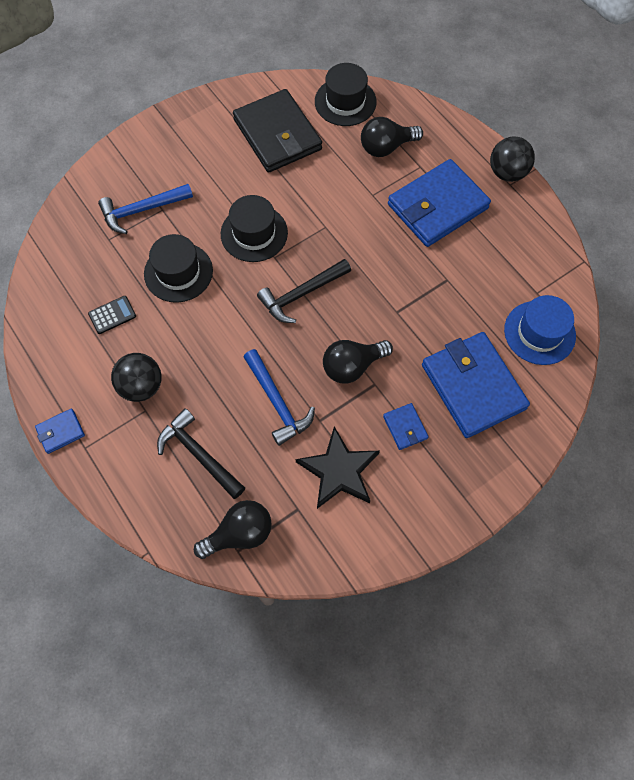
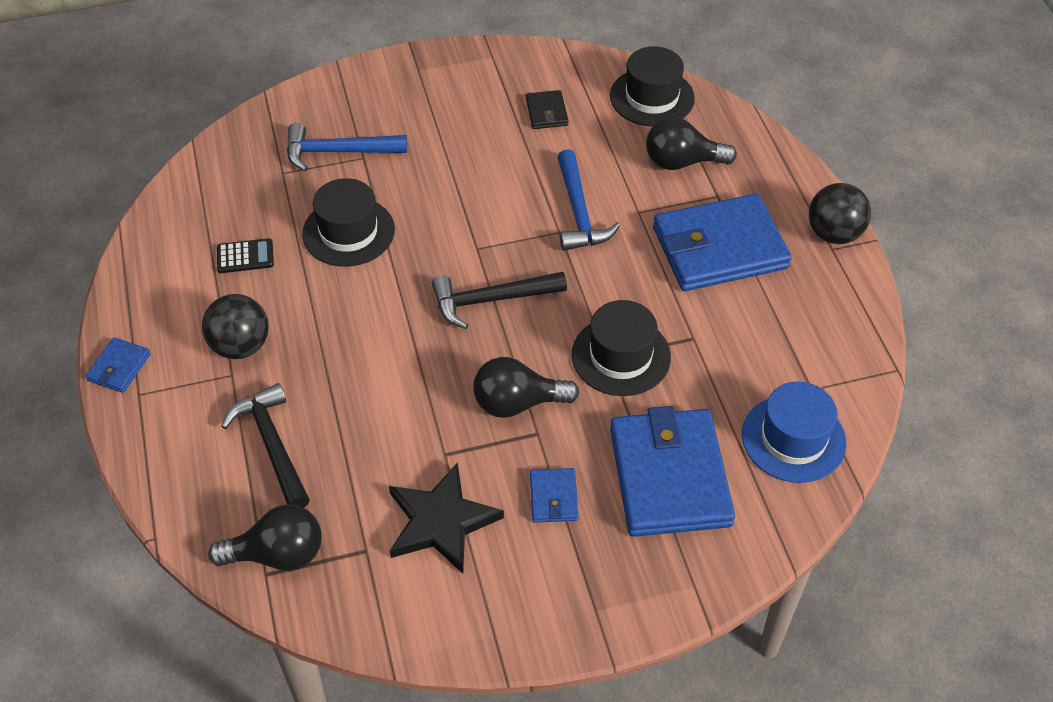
camera: 20 degrees right, 15 degrees down
blue wallet [35,409,85,454] -> blue wallet turned 60 degrees counterclockwise [86,337,151,393]
black hat [221,195,288,262] -> black hat moved to [572,300,671,396]
black wallet [233,89,322,173] -> black wallet [526,90,568,129], size x0.43
blue hammer [244,349,315,446] -> blue hammer moved to [557,149,620,251]

